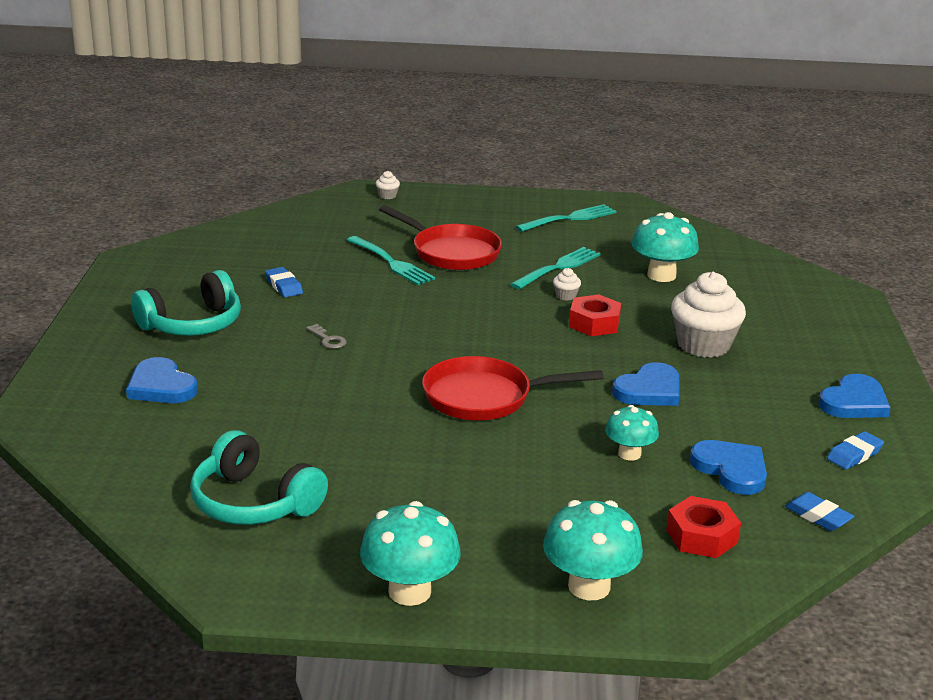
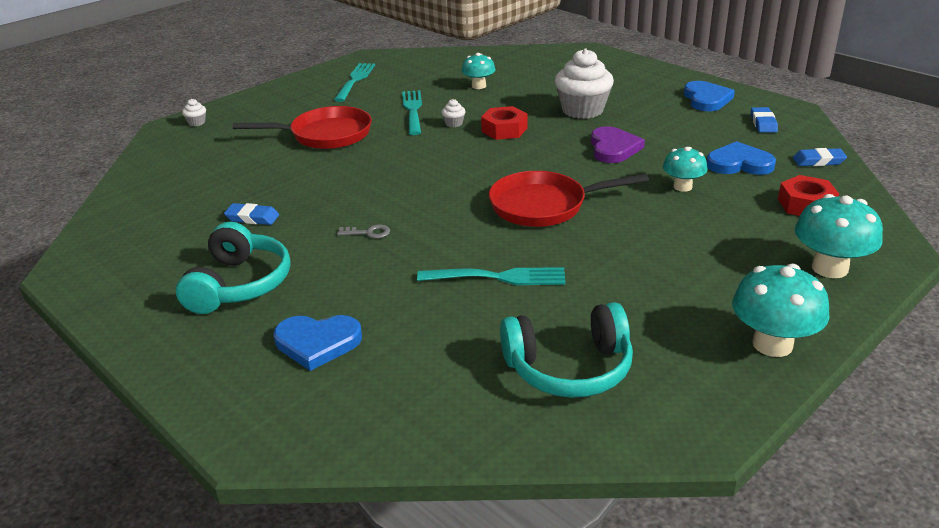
camera: 45 degrees left, 5 degrees up
turquoise fork [347,236,435,285] -> turquoise fork moved to [417,267,566,285]
red pan [422,356,604,420] -> red pan turned 45 degrees clockwise [489,171,649,227]
blue heart [612,362,680,406] -> purple heart [591,126,645,163]
turquoise mushroom [631,212,699,282] -> turquoise mushroom [461,53,495,89], size x0.63

